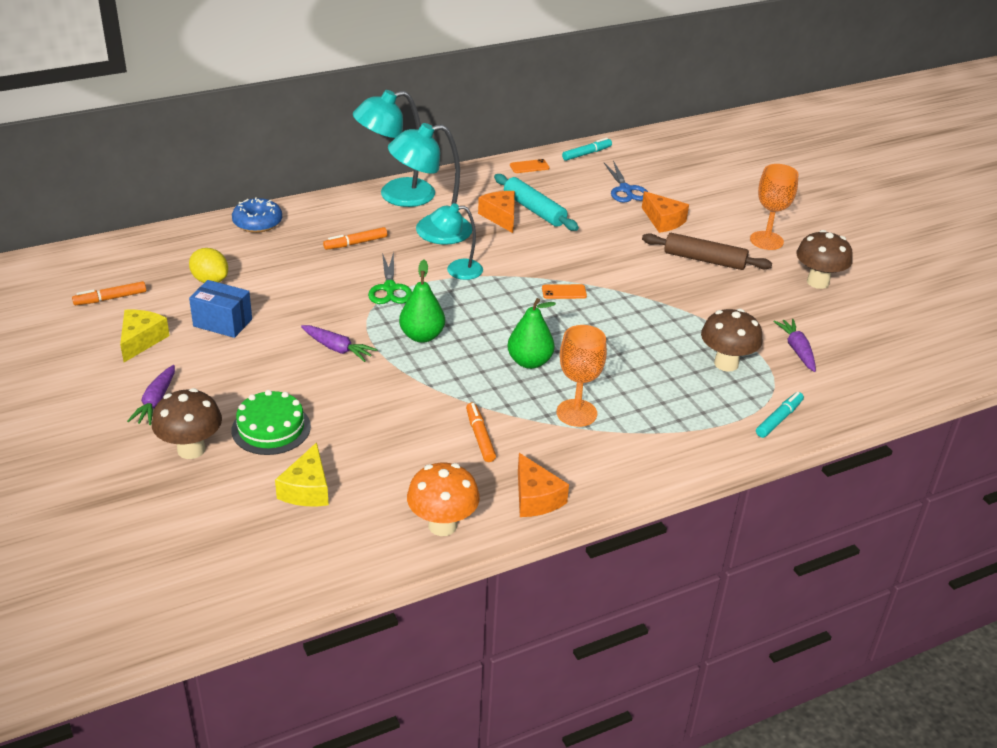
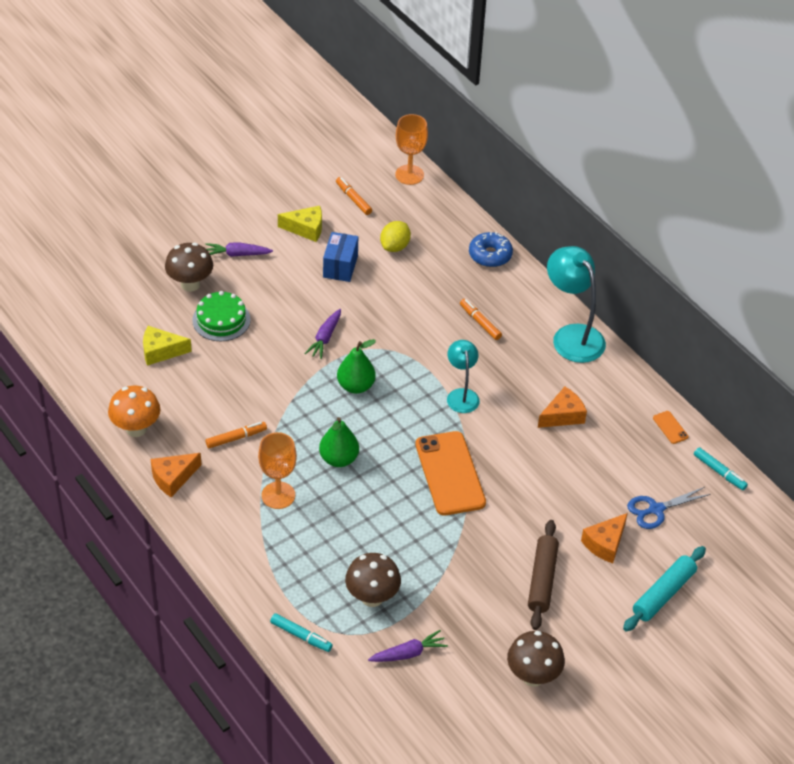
camera: 80 degrees right, 10 degrees up
green scissors [368,252,412,304] -> none
turquoise lamp [388,123,472,245] -> none
turquoise rolling pin [494,174,579,231] -> turquoise rolling pin moved to [623,546,706,632]
orange phone [542,284,587,299] -> orange phone [415,431,486,516], size x2.46
orange goblet [750,164,799,250] -> orange goblet moved to [395,114,428,185]

